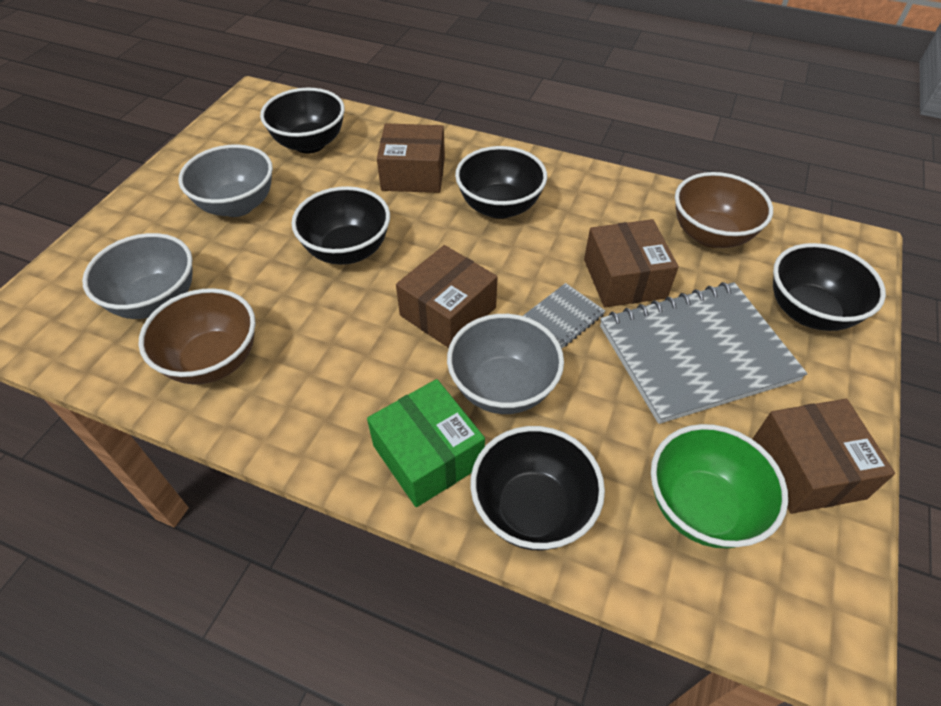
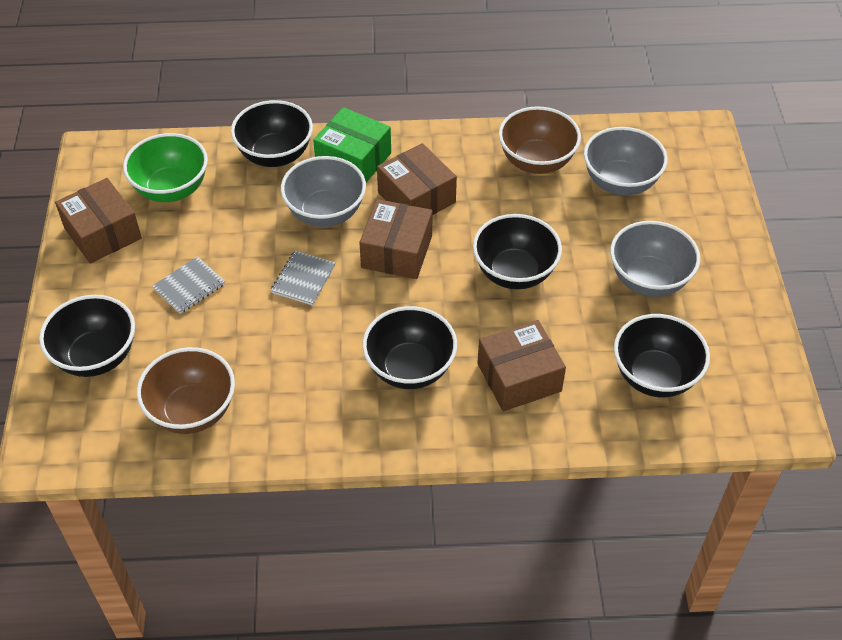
camera: 155 degrees right, 0 degrees up
brown box [584,219,679,307] -> brown box moved to [377,143,457,215]
grey notebook [600,282,807,424] -> grey notebook [152,256,225,314], size x0.43

